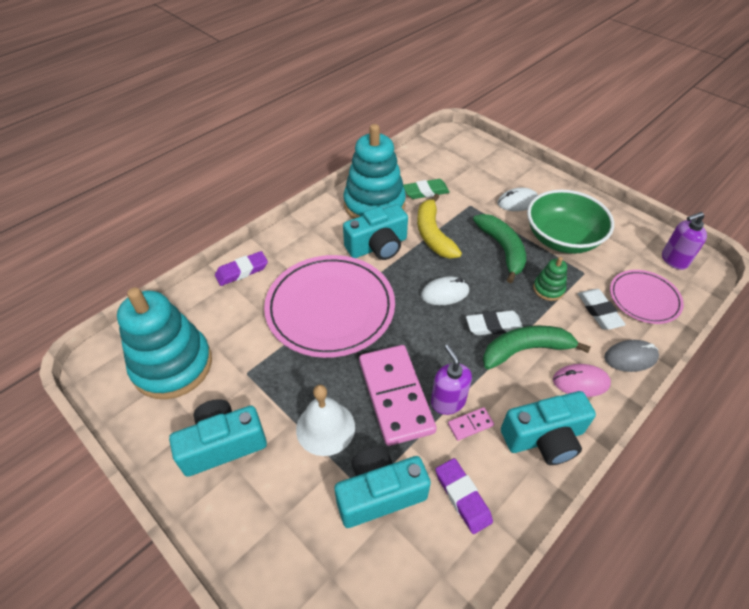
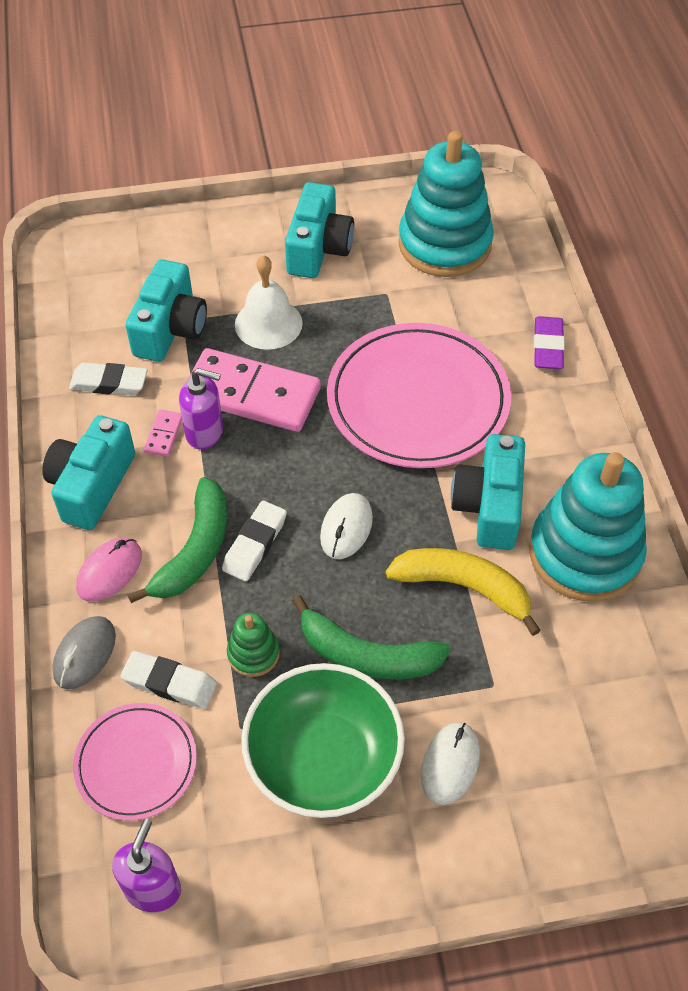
camera: 125 degrees right, 5 degrees up
green eraser [403,179,450,199] -> none
purple eraser [435,458,493,534] -> white eraser [69,362,148,395]

